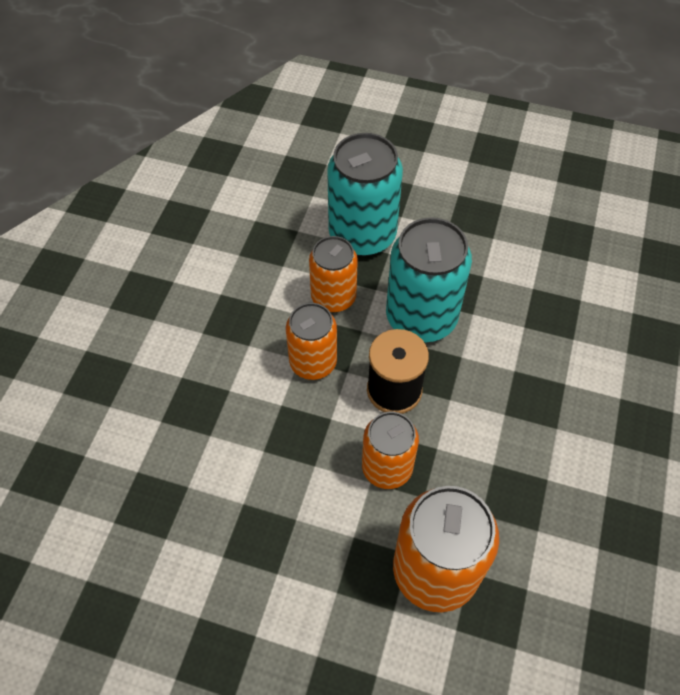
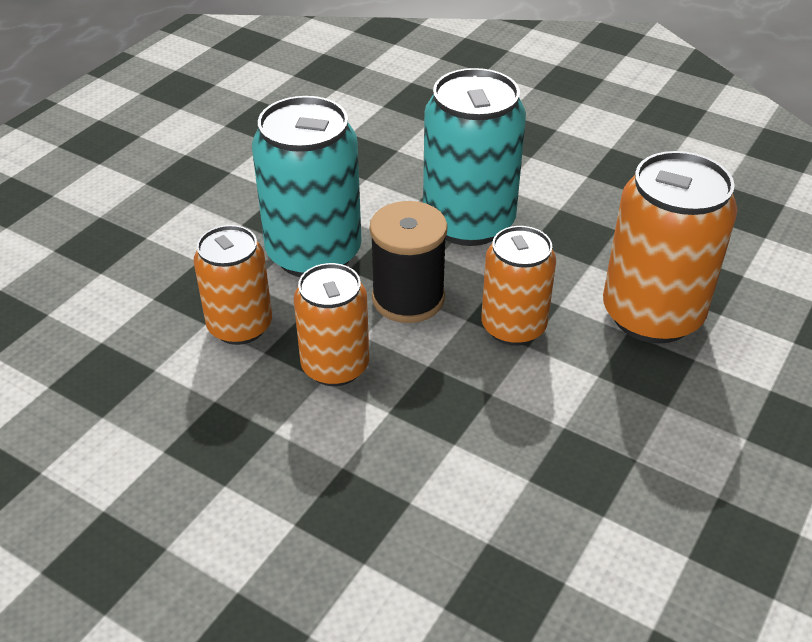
camera: 75 degrees left, 15 degrees down
turquoise can [327,133,403,257] -> turquoise can moved to [423,68,526,246]

